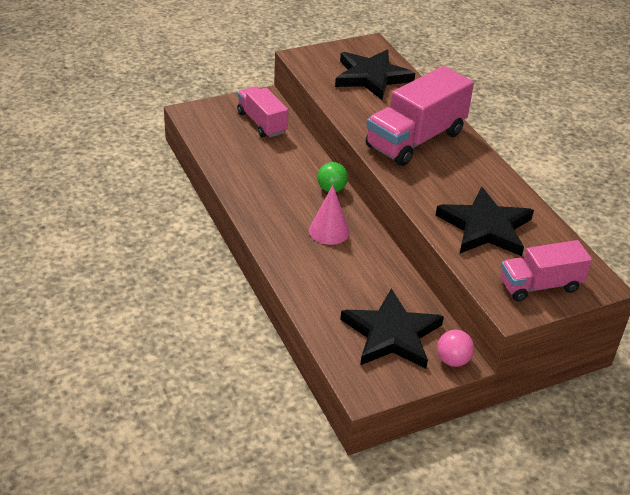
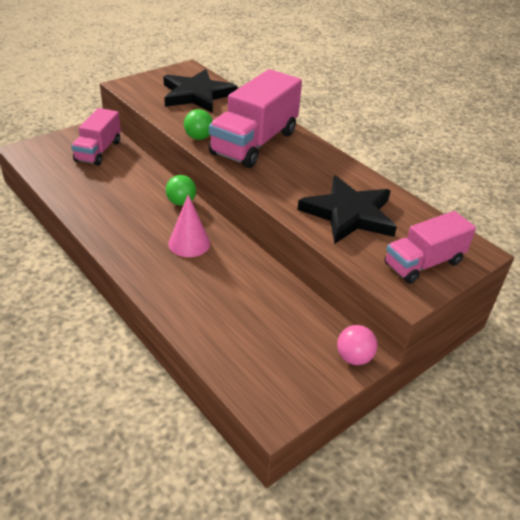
camera: 15 degrees left, 0 degrees up
pink truck [237,86,288,137] -> pink truck turned 120 degrees counterclockwise [71,108,121,166]
black star [340,288,444,369] -> none
none -> green ball [184,109,213,140]

